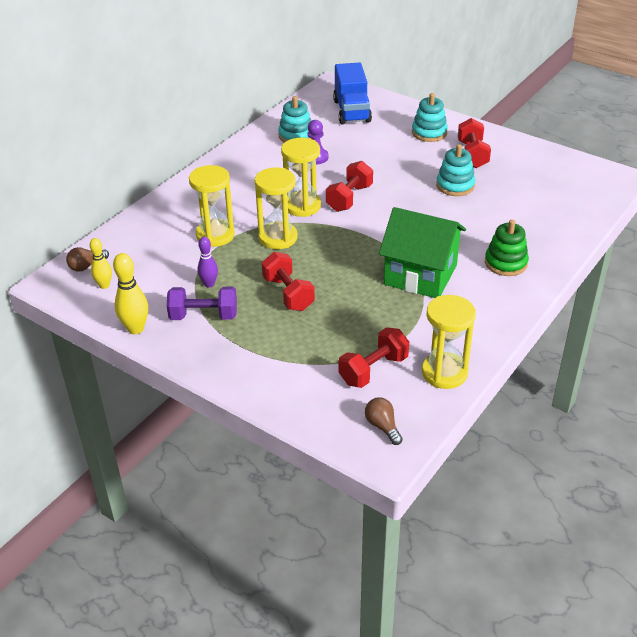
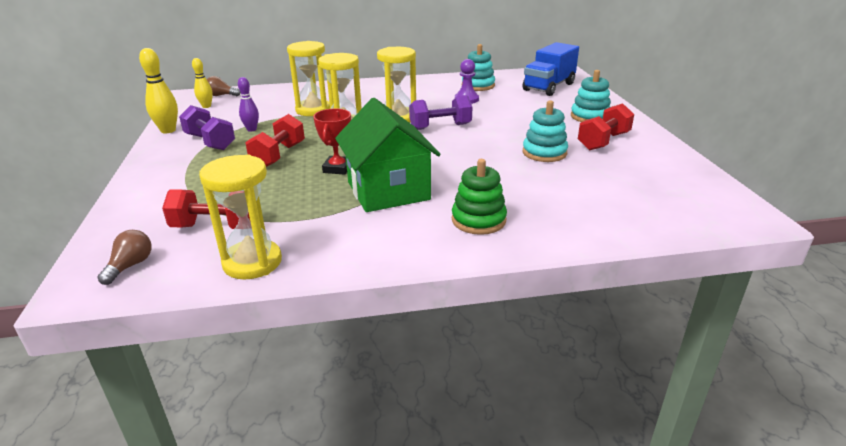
camera: 45 degrees right, 10 degrees down
red dumbbell [326,161,373,212] -> purple dumbbell [409,95,472,130]
none -> red trophy [313,109,351,175]

